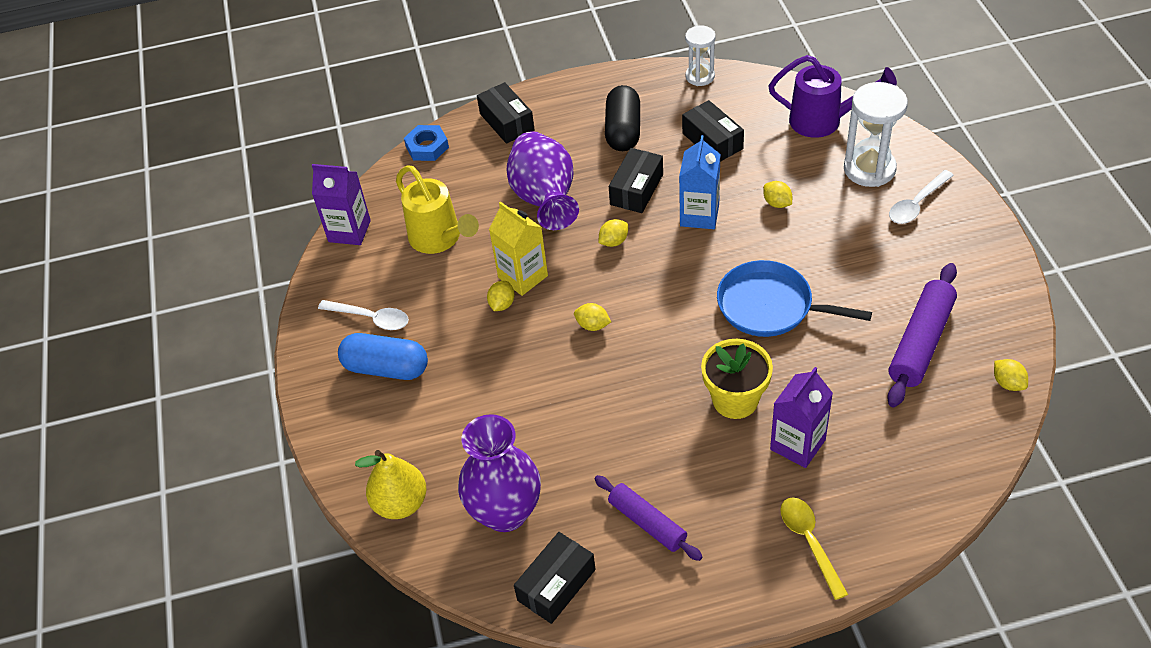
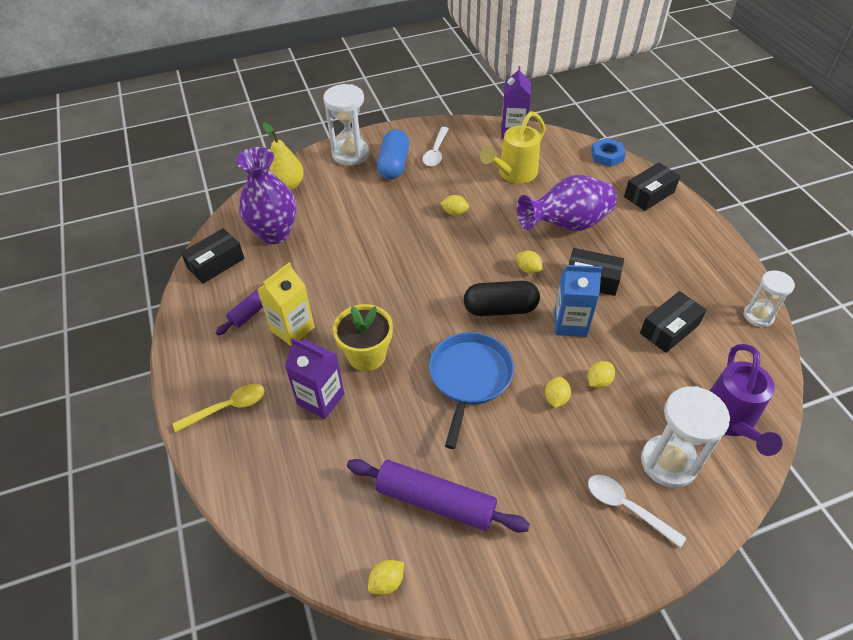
camera: 80 degrees right, 0 degrees up
yellow carton [489,202,548,296] -> yellow carton moved to [257,262,315,346]
black box [514,532,596,624] -> black box turned 75 degrees counterclockwise [181,228,245,284]
yellow lemon [574,303,611,331] -> yellow lemon moved to [545,377,571,408]
black capsule [605,85,640,151] -> black capsule moved to [464,281,540,316]
none -> white hourglass [323,84,370,166]

